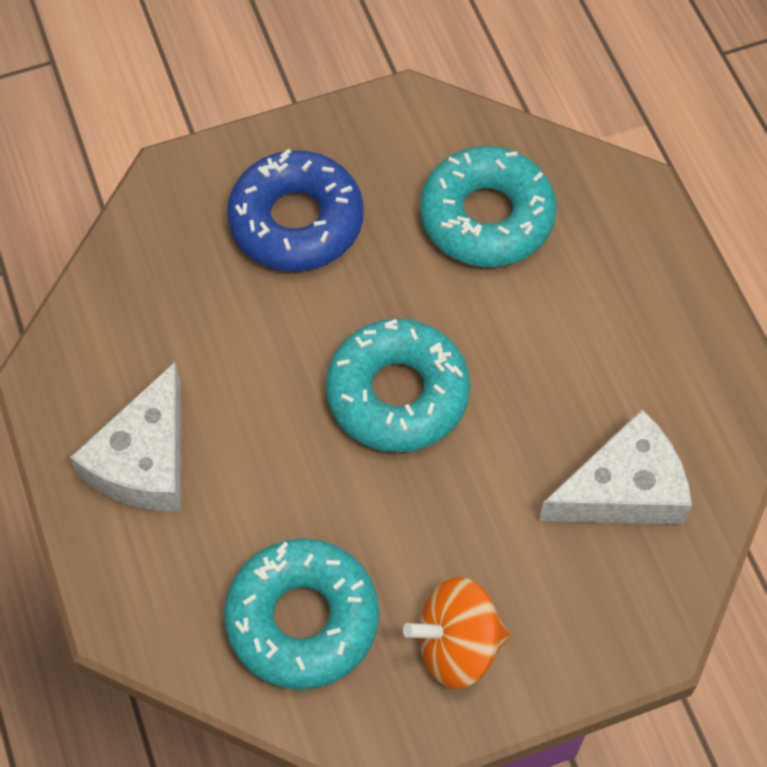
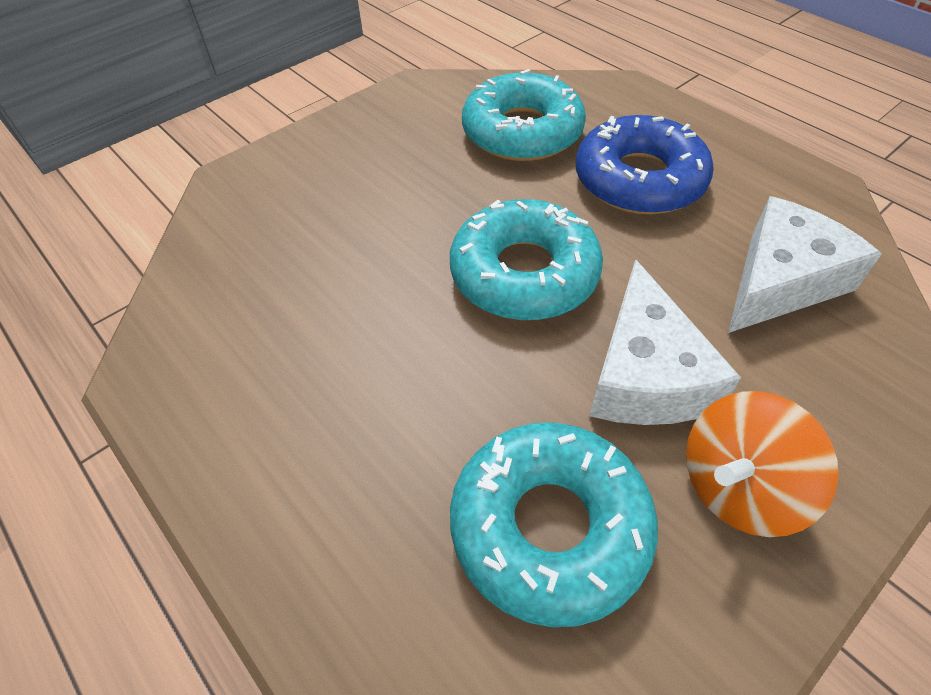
camera: 20 degrees left, 10 degrees down
white cheese [70,362,181,511] -> white cheese moved to [590,259,741,425]
blue donut [227,149,364,272] -> blue donut moved to [576,115,714,215]

